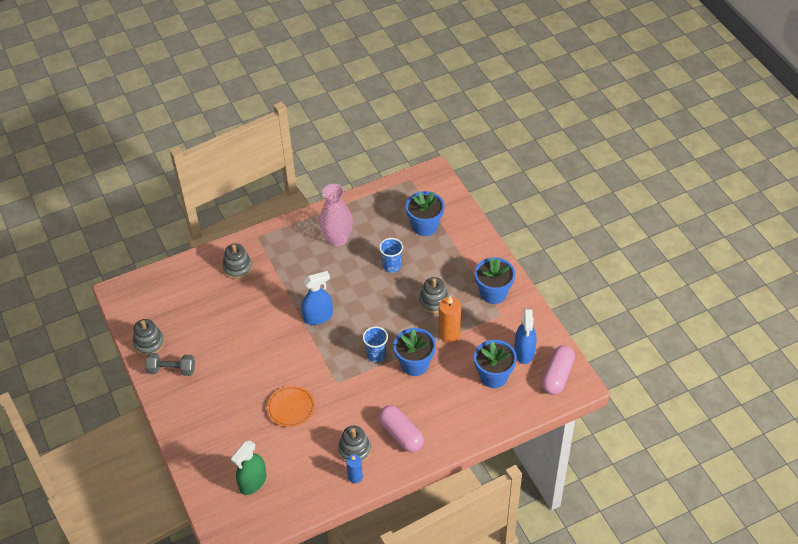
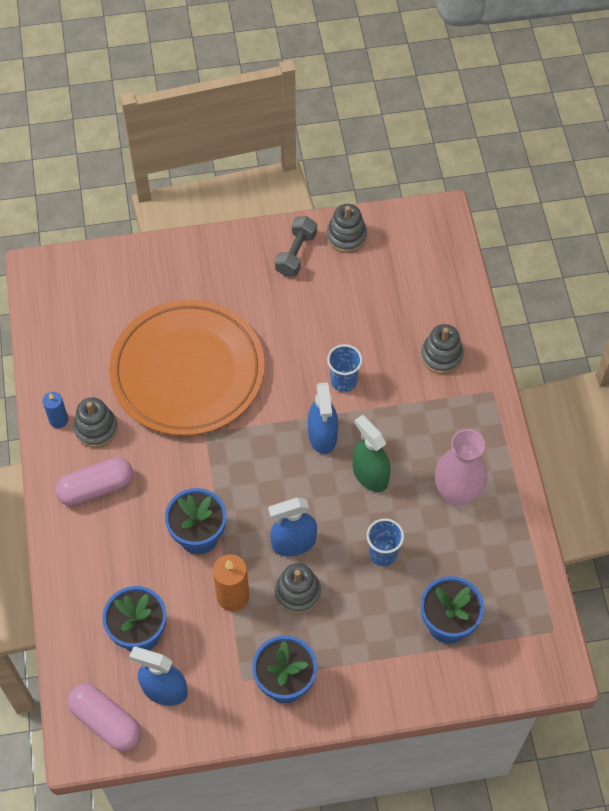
camera: 105 degrees right, 10 degrees up
green spray bottle [231,441,267,495] -> green spray bottle moved to [353,415,391,492]
orange plate [267,386,315,427] -> orange plate [109,300,265,436], size x2.42
blue cup [363,326,388,363] -> blue cup moved to [327,344,363,392]
none -> blue spray bottle [268,498,317,557]

